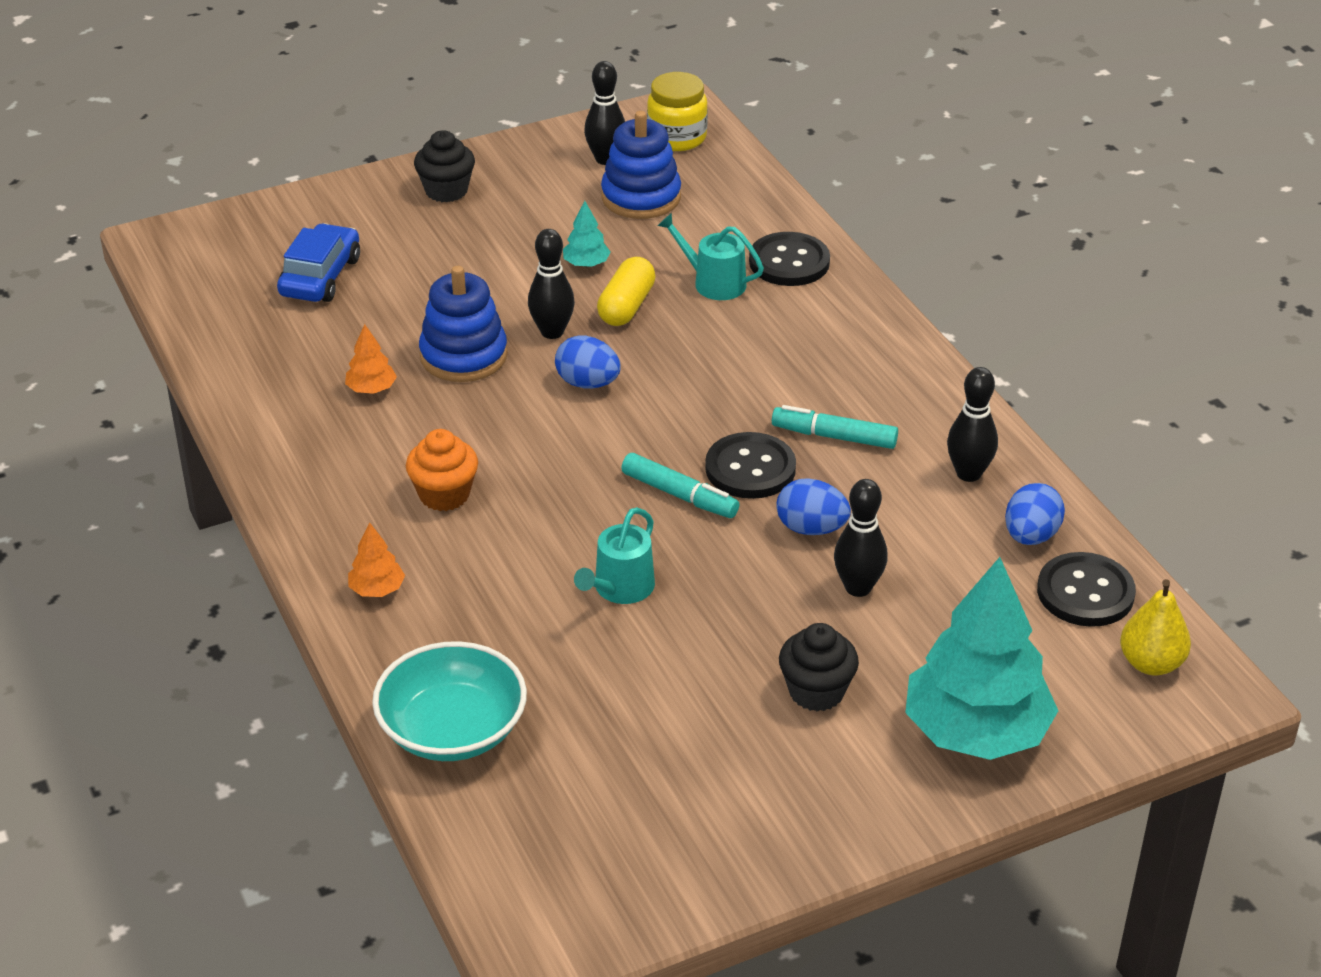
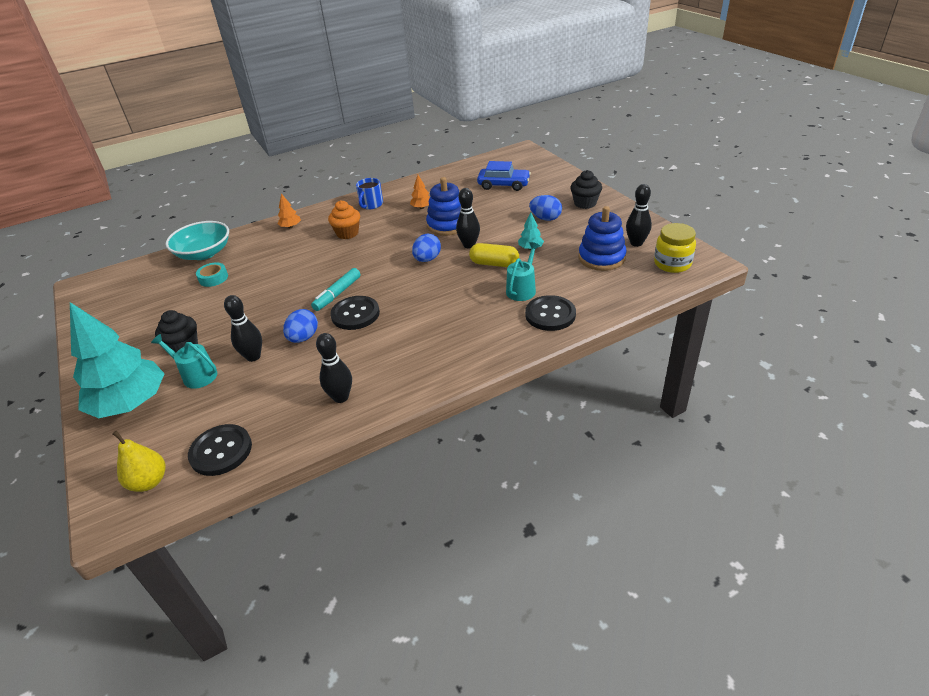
camera: 90 degrees right, 0 degrees up
turquoise watering can [574,507,655,604] -> turquoise watering can moved to [151,334,217,389]
turquoise marker [772,405,898,449] -> none
blue egg [1005,483,1065,545] -> blue egg moved to [529,195,562,221]
none -> turquoise tape [196,262,228,287]
none -> blue mug [356,178,383,209]

